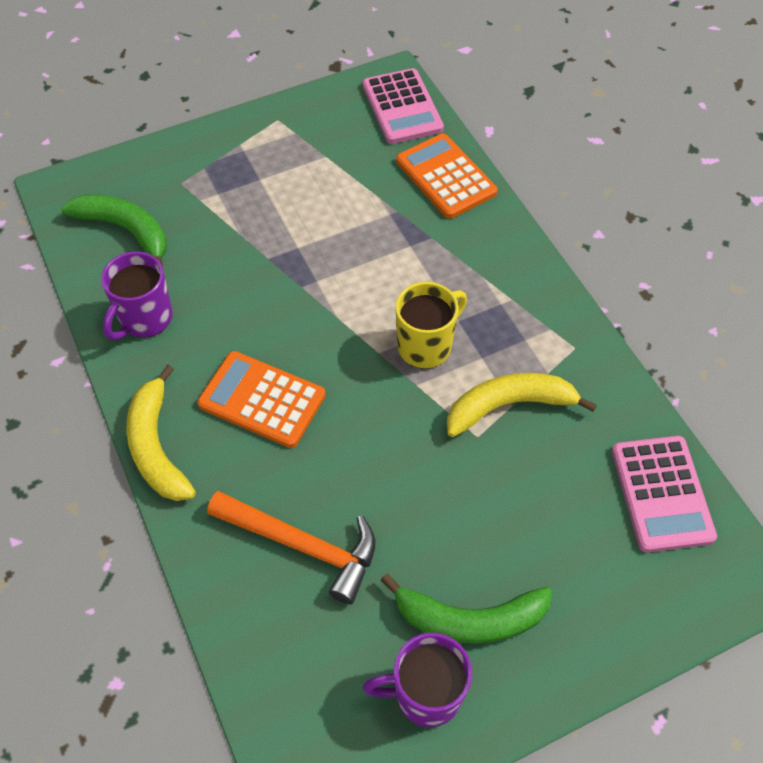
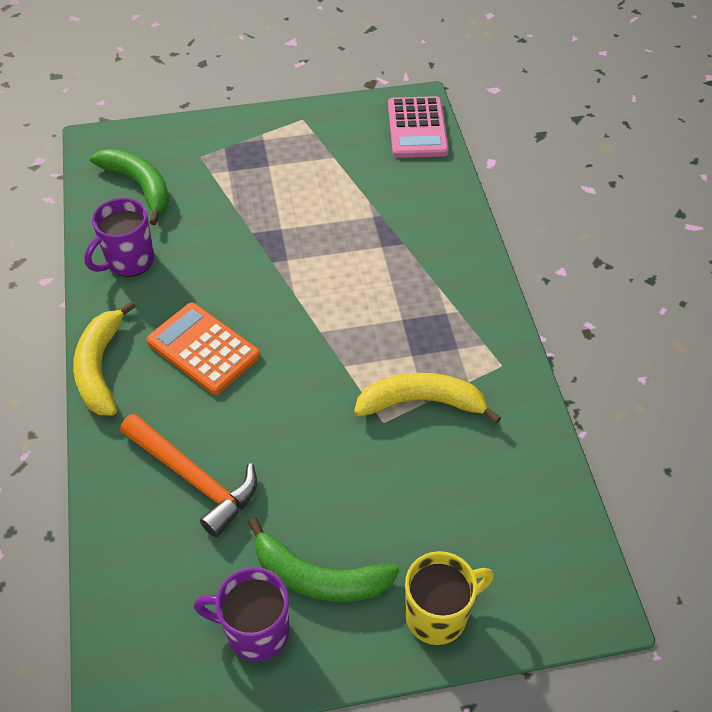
camera: 15 degrees right, 5 degrees down
yellow mug [395,282,467,369] -> yellow mug moved to [405,551,494,645]
orange calculator [396,134,498,219] -> none
pink calculator [612,436,717,553] -> none

